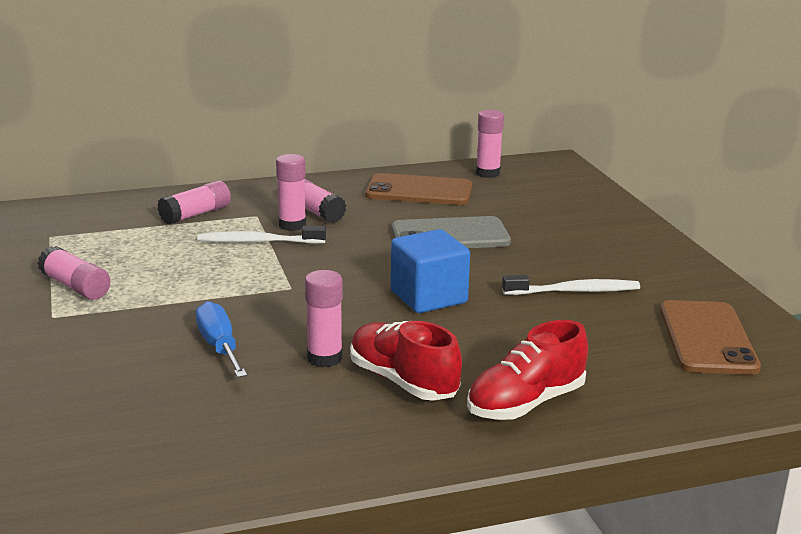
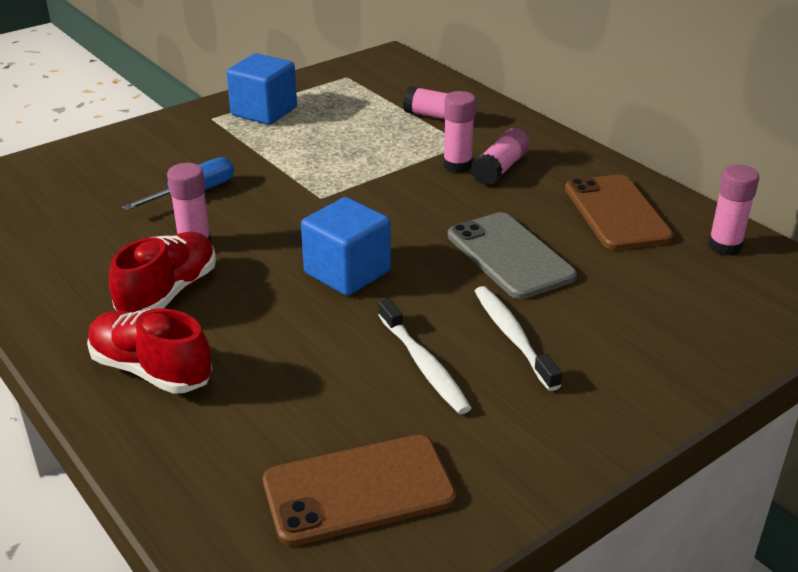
camera: 70 degrees right, 10 degrees up
pink glue stick [37,246,111,300] -> blue cube [226,53,297,125]
white toothbrush [197,226,326,244] -> white toothbrush moved to [475,286,562,391]

